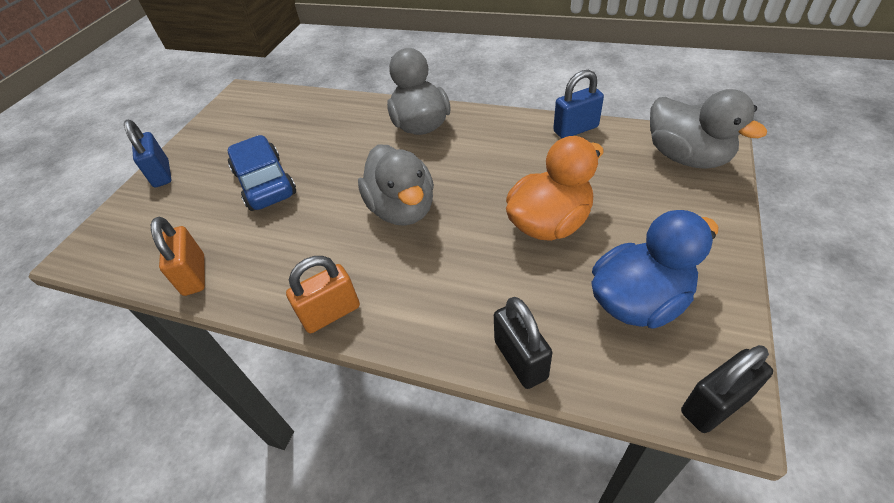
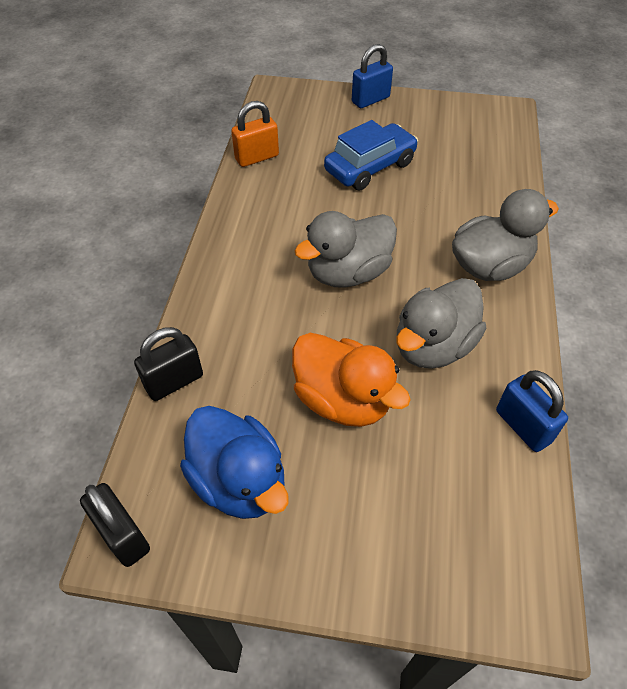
camera: 75 degrees right, 5 degrees up
orange padlock [286,256,360,333] -> none
grey duck [650,89,767,169] -> grey duck moved to [397,278,486,369]

